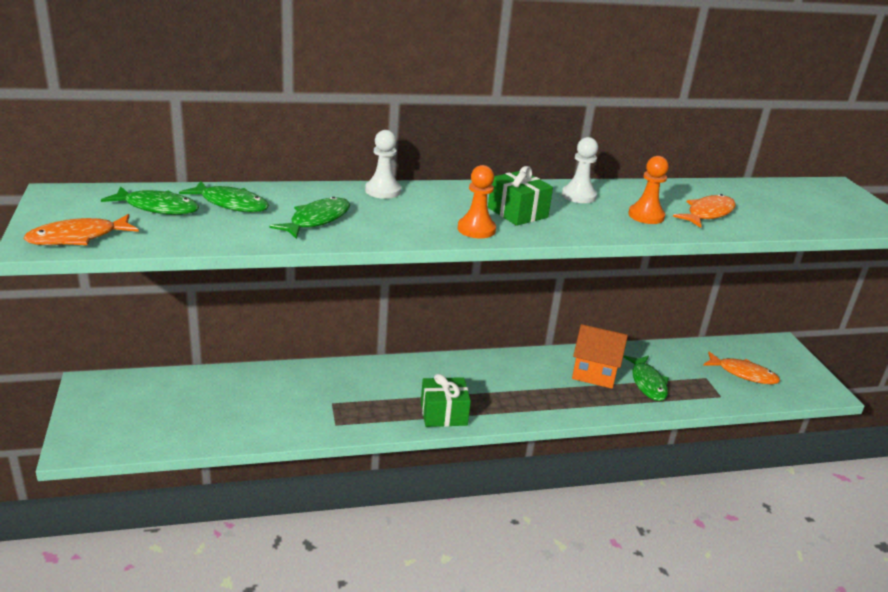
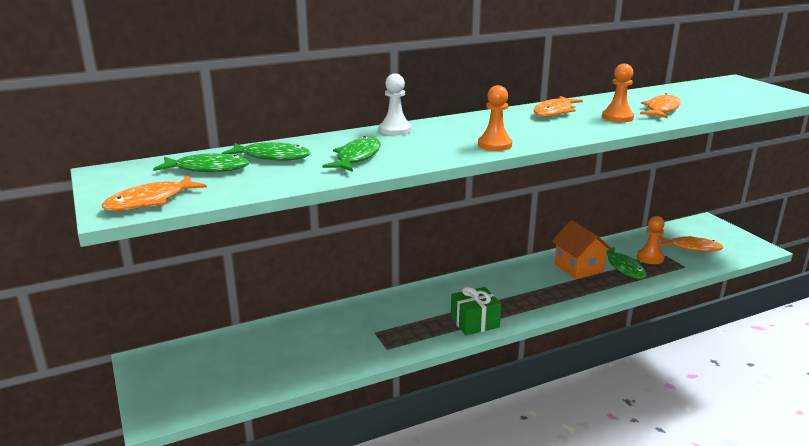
camera: 10 degrees left, 5 degrees down
green gift [488,166,553,226] -> none
white pawn [562,137,598,203] -> orange fish [534,96,583,117]
orange house [572,324,628,389] -> orange house turned 60 degrees clockwise [552,220,612,279]
none -> orange pawn [637,216,665,264]

